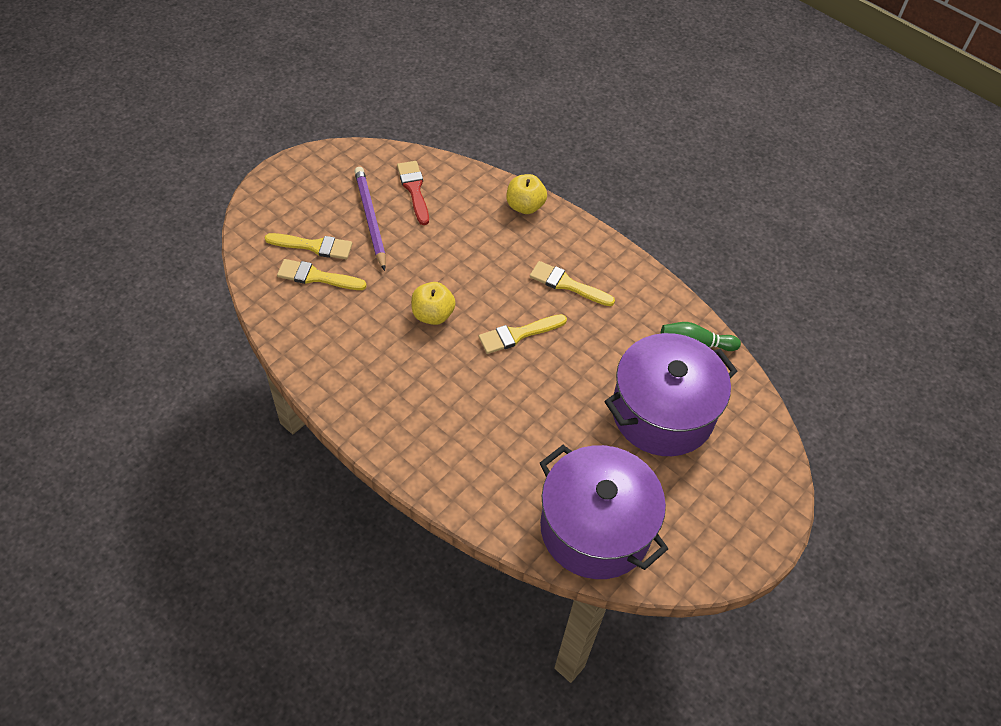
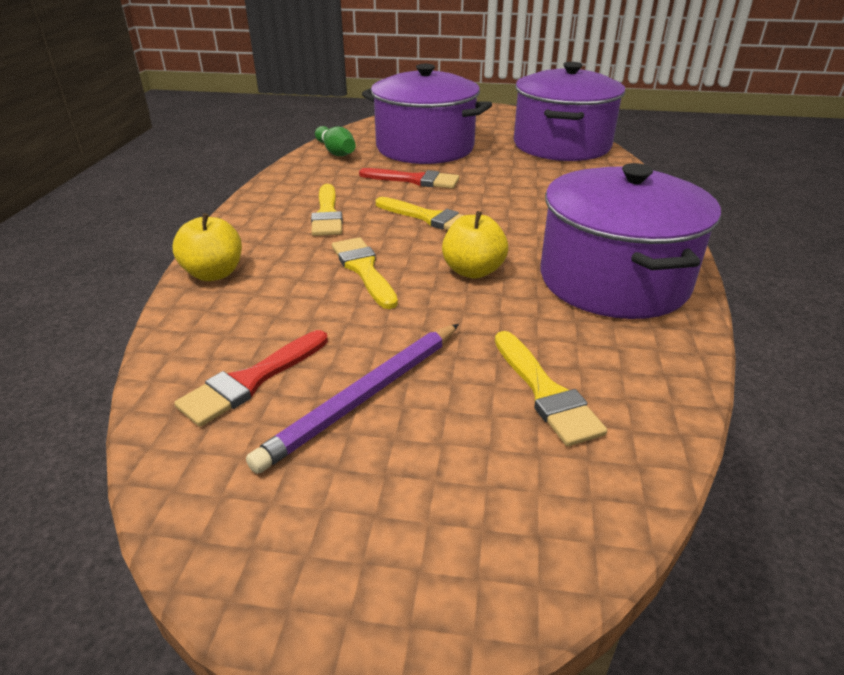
camera: 120 degrees left, 20 degrees down
yellow brush [265,233,353,259] -> yellow brush moved to [332,237,398,309]
none -> red brush [359,168,459,189]
none -> purple pot [541,163,721,319]

